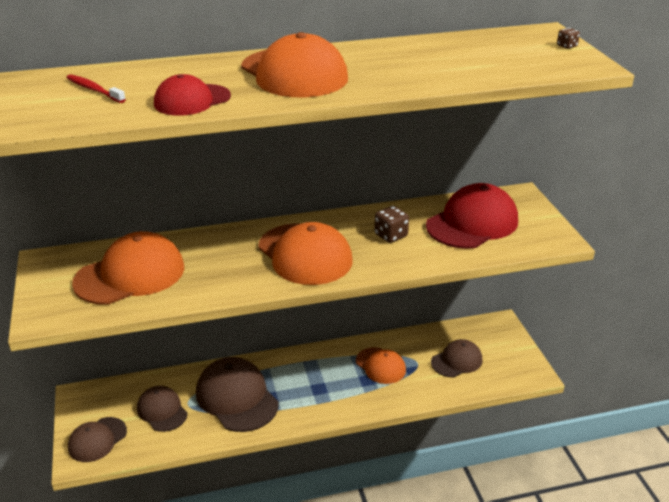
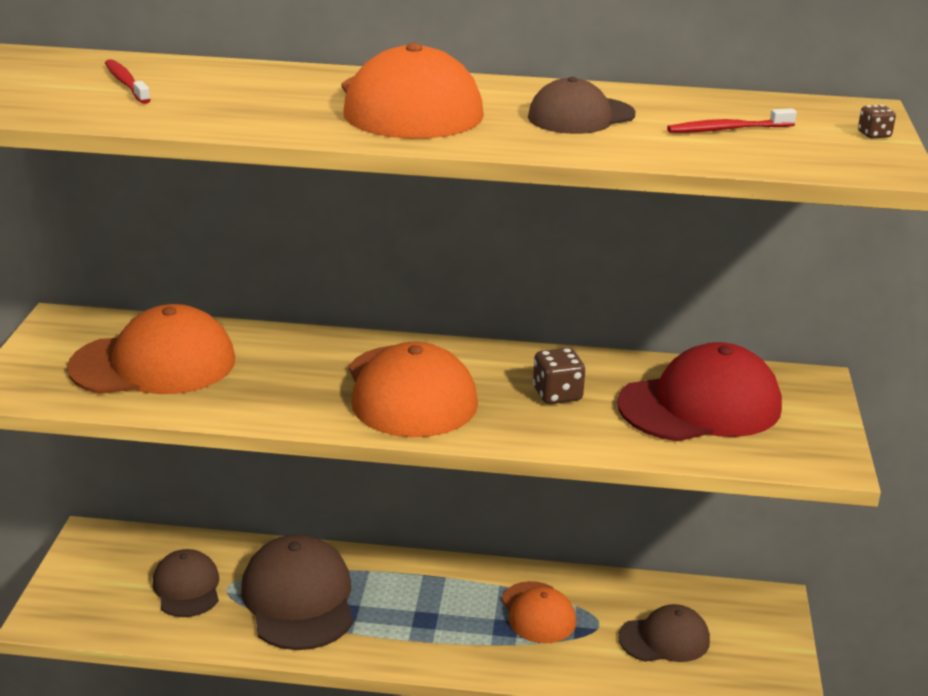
camera: 20 degrees right, 5 degrees down
brown cap [68,417,127,462] -> brown cap moved to [528,77,636,134]
red cap [154,74,231,116] -> none
none -> red toothbrush [667,108,797,133]

